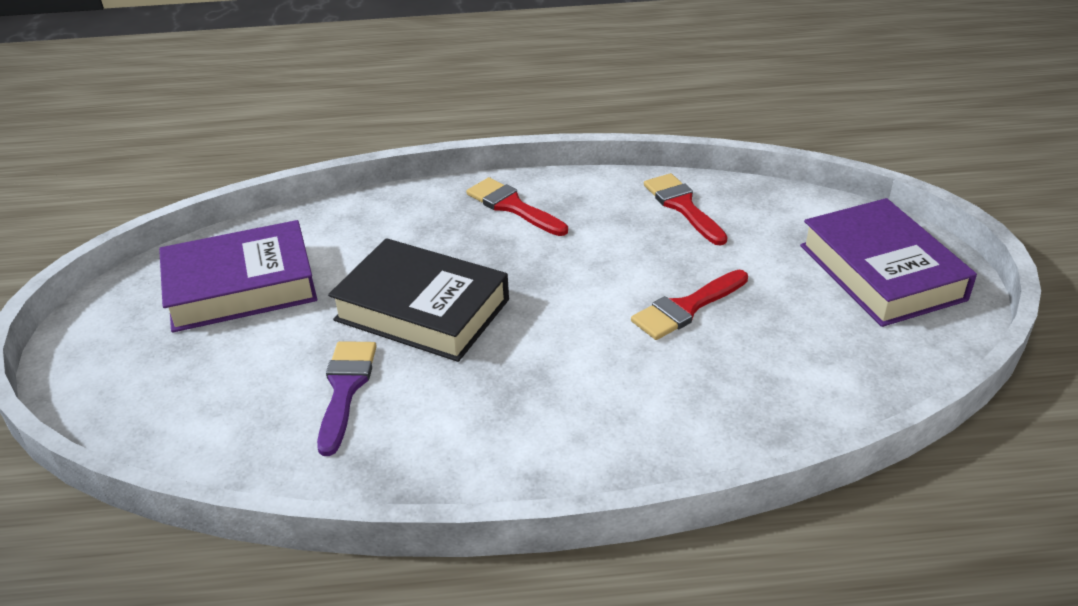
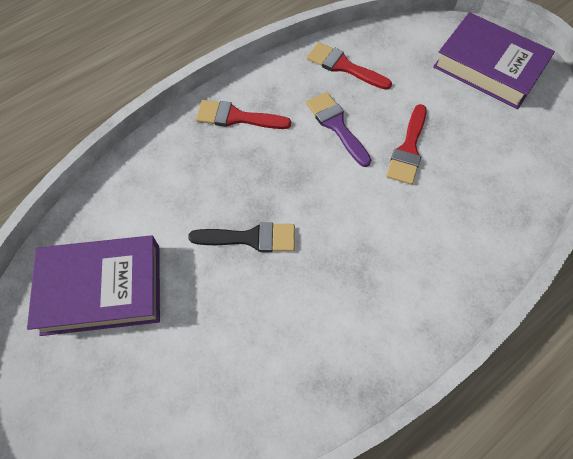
camera: 35 degrees left, 25 degrees up
purple book [159,220,317,333] -> purple book turned 45 degrees clockwise [27,236,160,336]
purple brush [317,341,377,456] -> purple brush moved to [306,92,371,167]
black book [328,238,509,362] -> black brush [188,222,295,252]

